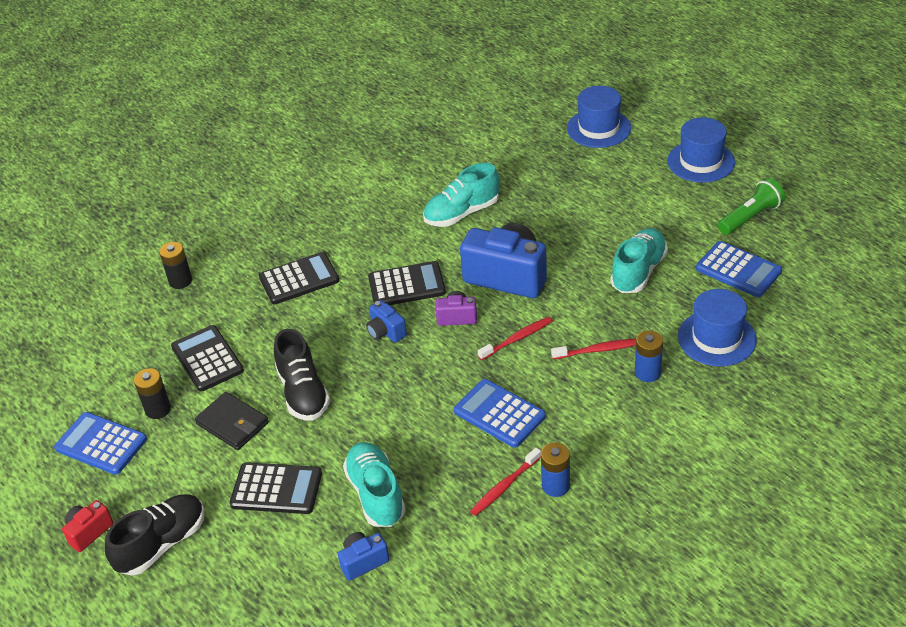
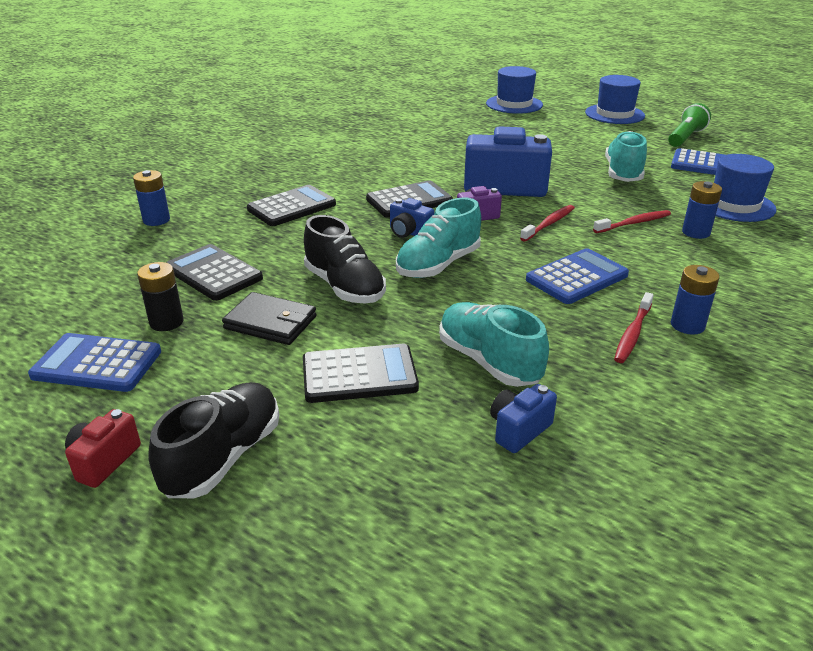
camera: 20 degrees left, 10 degrees down
black battery [159,242,192,289] -> blue battery [133,170,170,226]
turquoise shoe [423,163,500,227] -> turquoise shoe moved to [396,198,481,278]
blue calculator [454,379,546,448] -> blue calculator turned 120 degrees clockwise [526,248,629,304]

